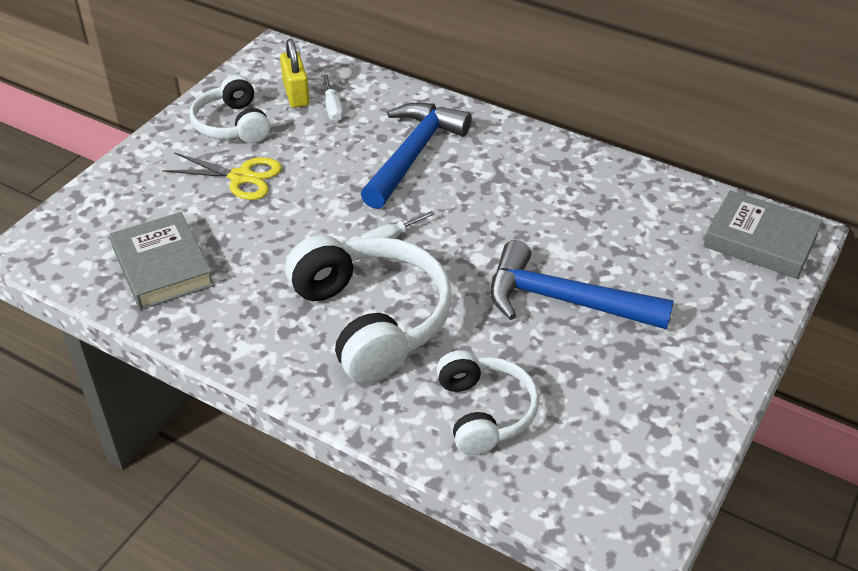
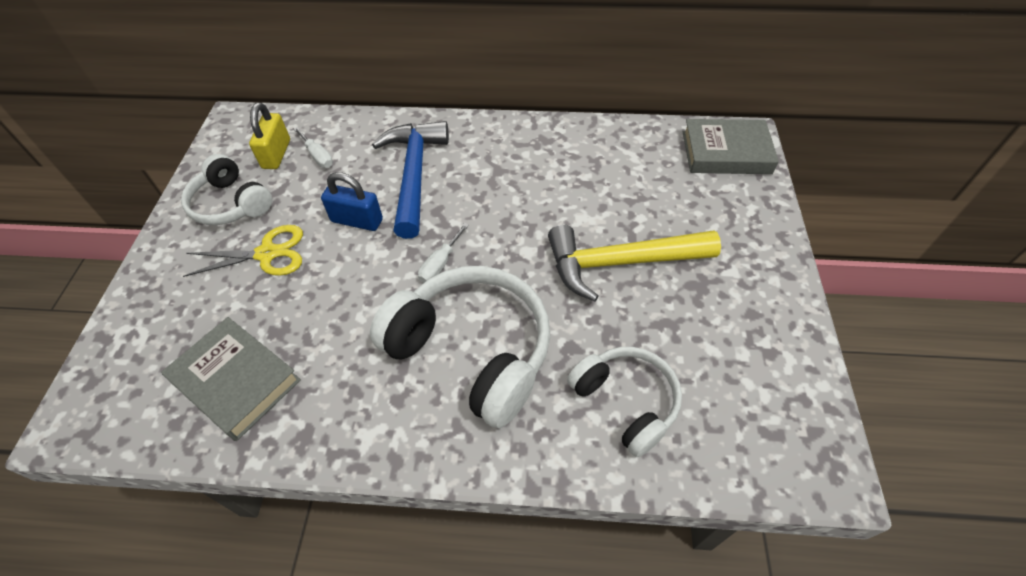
camera: 25 degrees left, 10 degrees up
yellow padlock [280,39,310,108] -> yellow padlock turned 45 degrees clockwise [249,102,290,169]
blue hammer [490,240,674,330] -> yellow hammer [548,225,721,302]
none -> blue padlock [321,172,383,231]

